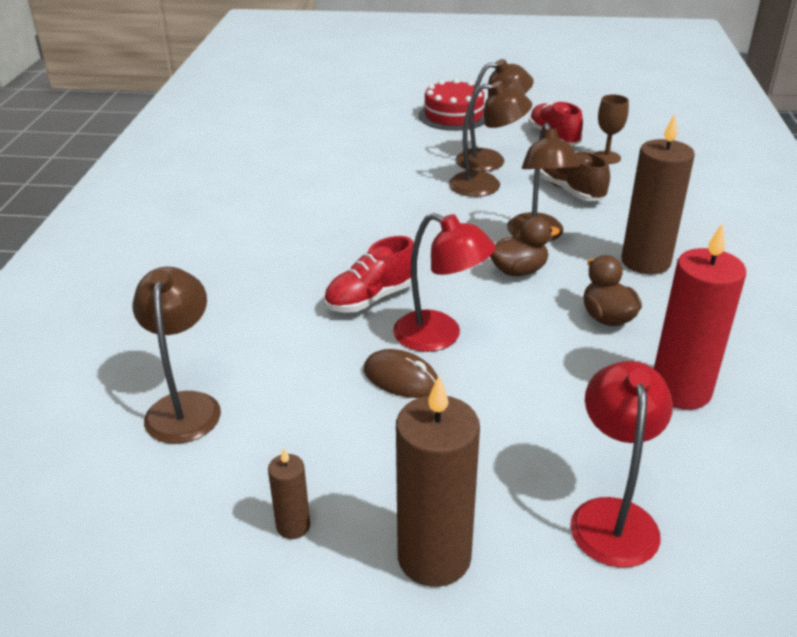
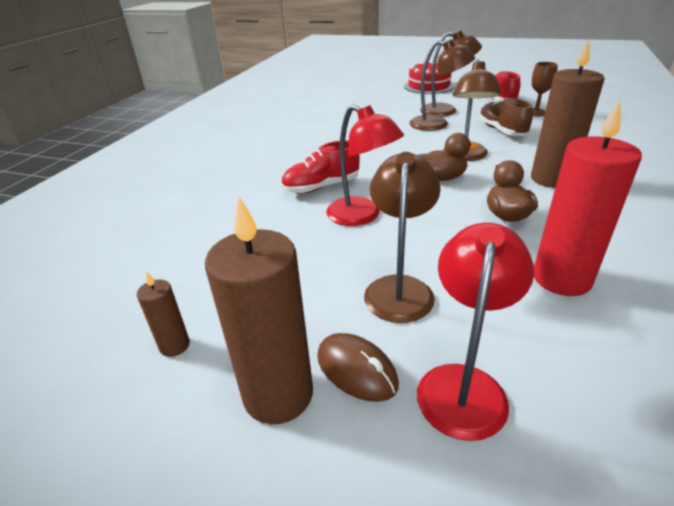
camera: 15 degrees right, 0 degrees up
brown lamp [132,267,221,444] -> brown lamp moved to [364,152,440,323]
brown mouse [364,349,438,398] -> brown mouse moved to [317,333,399,402]

